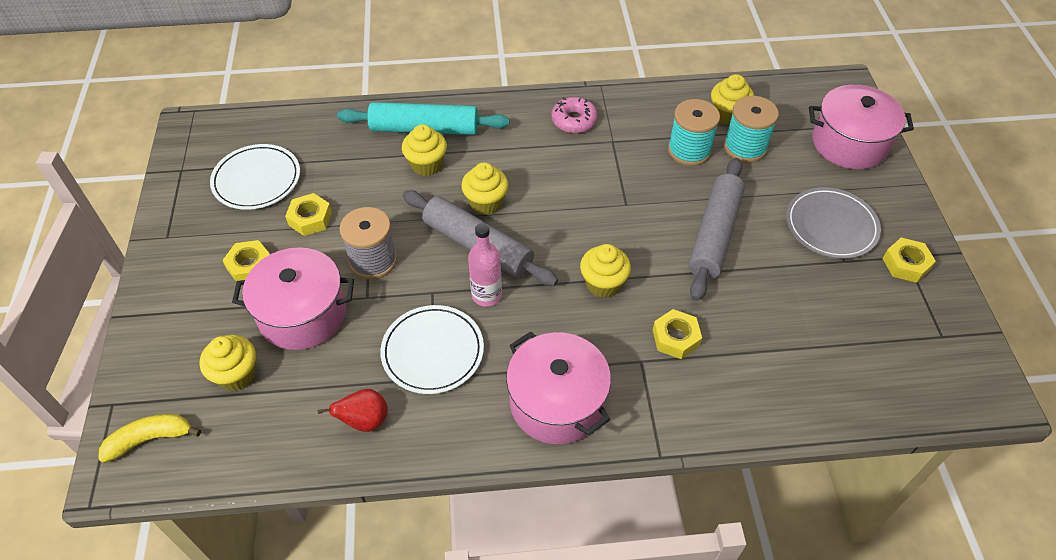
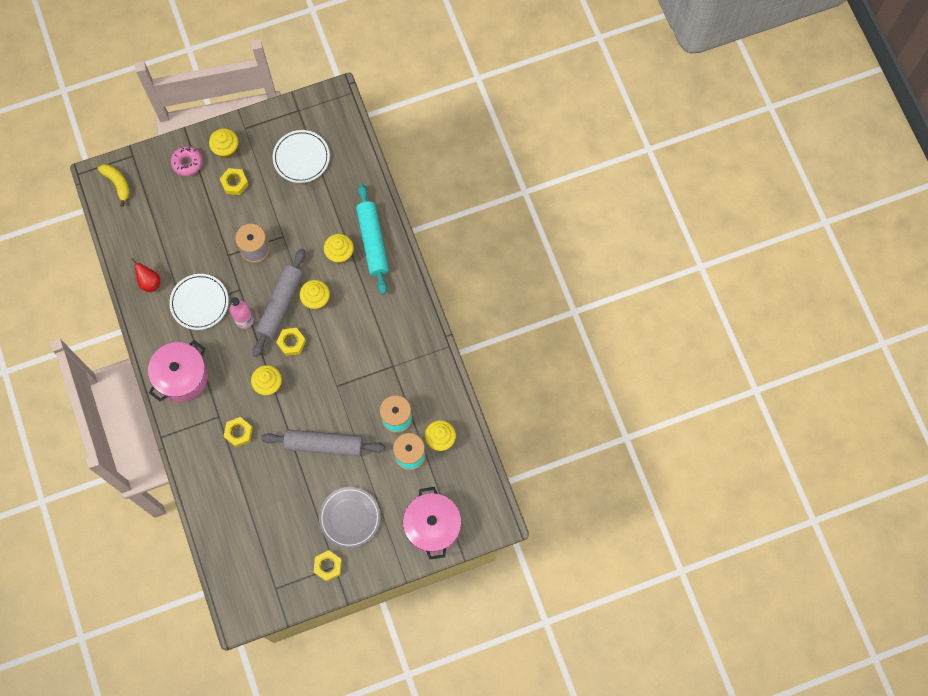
camera: 75 degrees right, 20 degrees up
yellow cupcake [200,335,256,391] -> yellow cupcake moved to [209,128,238,158]
pink pot [232,247,354,350] -> none
yellow nut [285,193,332,236] -> yellow nut moved to [276,328,306,356]
pink donut [551,97,598,133] -> pink donut moved to [171,146,203,176]

